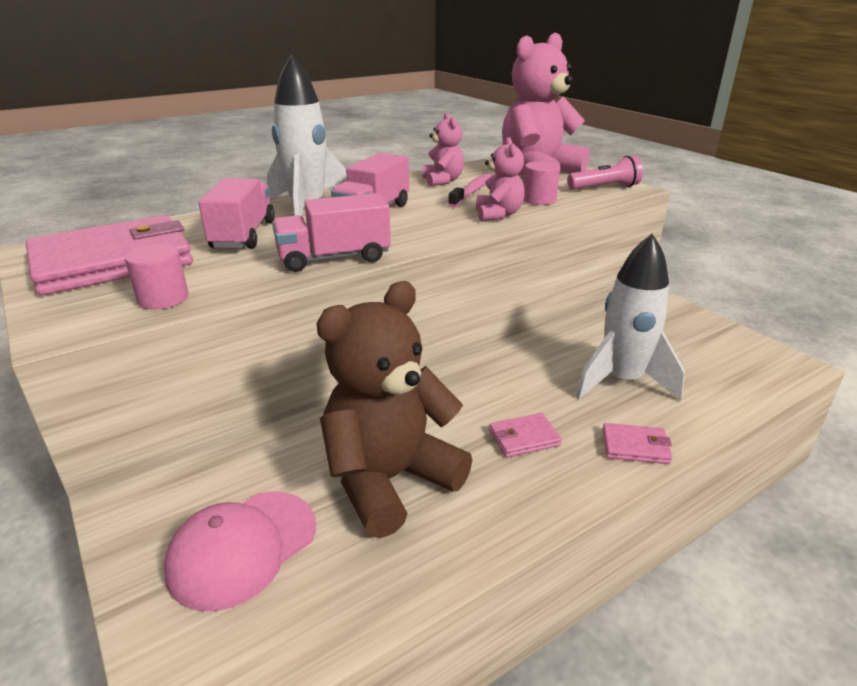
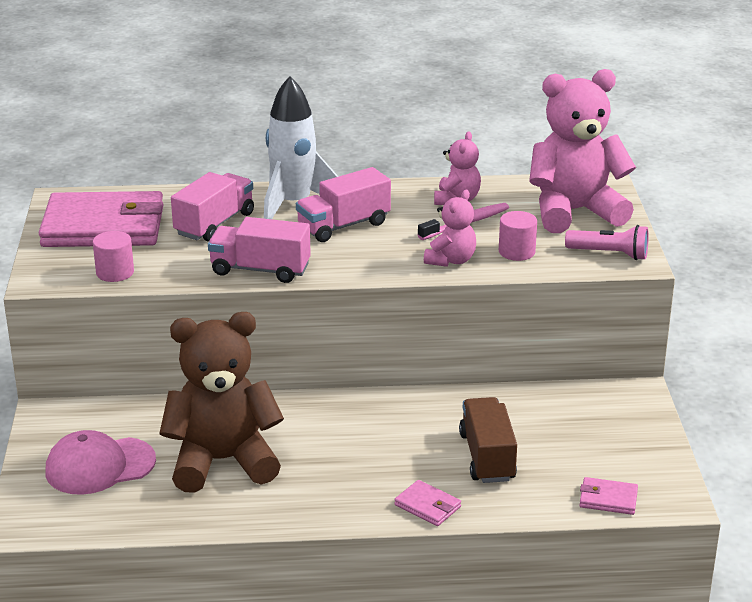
camera: 30 degrees right, 0 degrees up
pink wallet [489,413,562,457] -> pink wallet moved to [579,477,638,515]
white rocket [575,234,685,401] -> brown truck [459,397,517,483]

